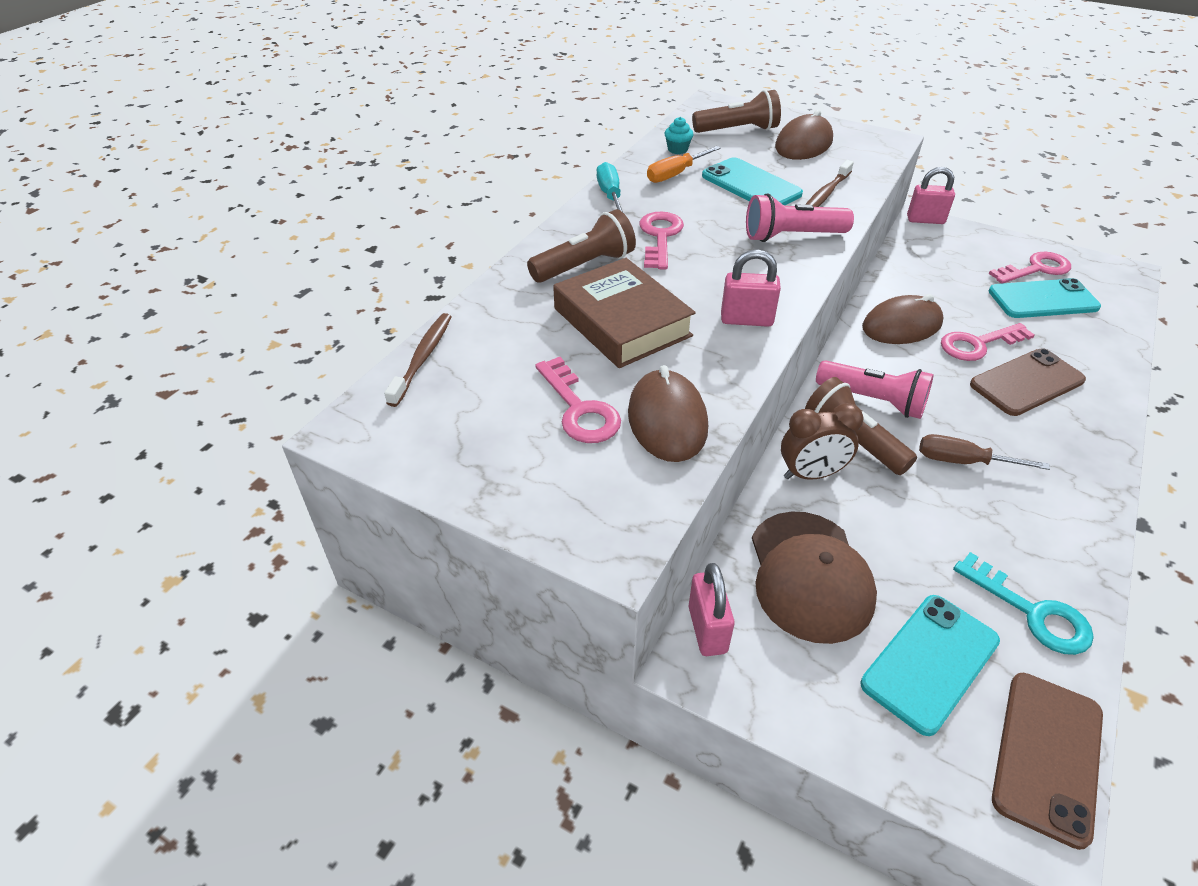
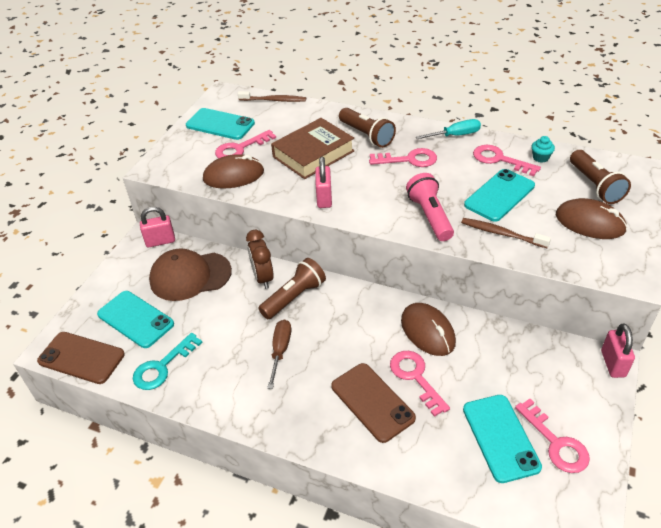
camera: 85 degrees right, 0 degrees up
orange screwdriver [647,146,721,183] -> pink key [473,145,541,176]
pink flashlight [816,360,934,419] -> none
none -> turquoise phone [186,108,255,140]

